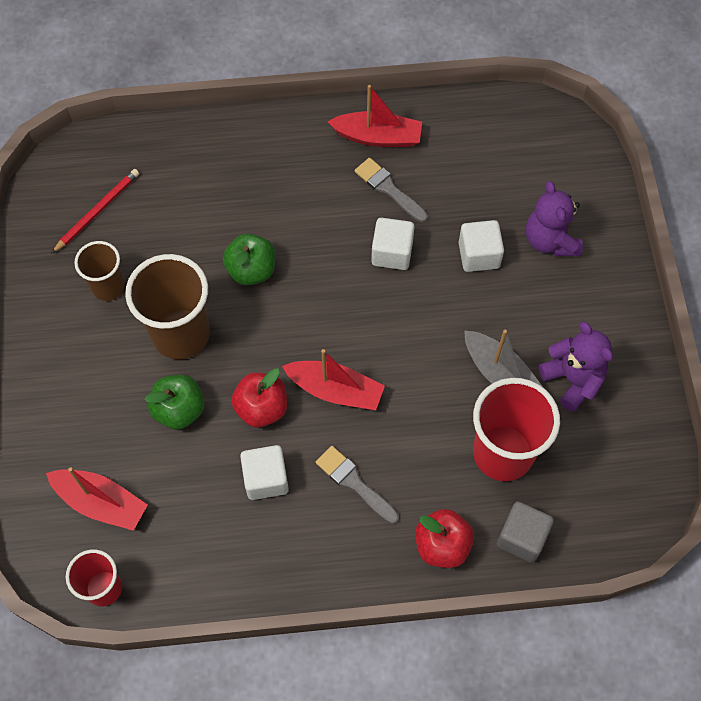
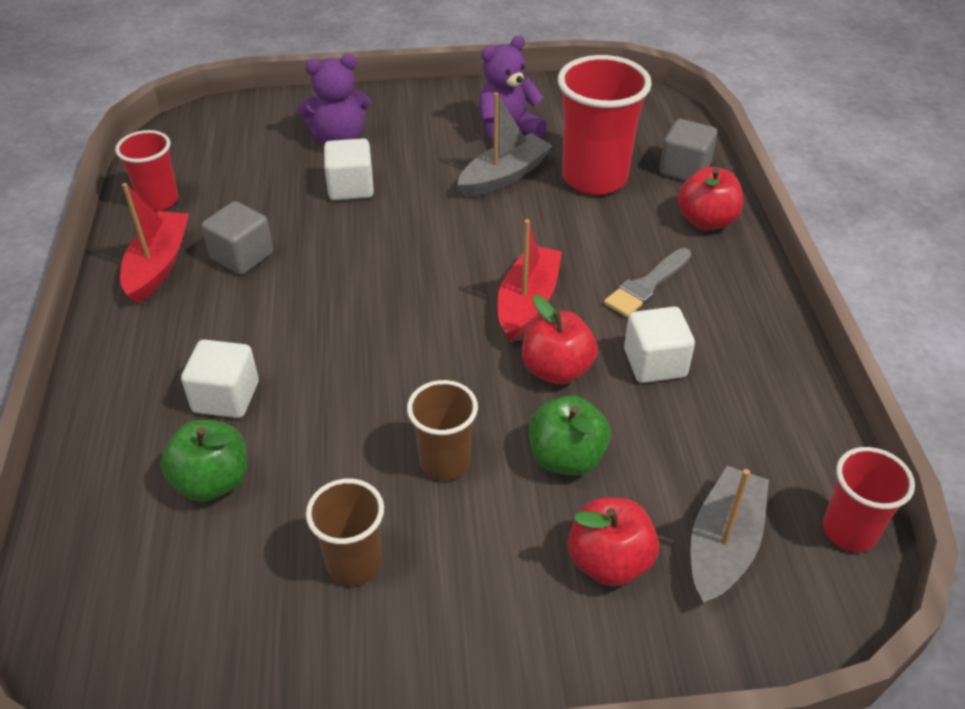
camera: 90 degrees left, 20 degrees down
red boat [46,467,148,531] -> grey boat [691,466,769,604]
red pencil [51,169,139,254] -> none
brown cup [125,254,210,359] -> brown cup [407,380,478,480], size x0.58
green apple [223,233,275,285] -> green apple moved to [160,420,247,502]
grey brush [355,158,428,222] -> grey cube [202,201,273,275]
white cube [371,218,414,270] -> white cube moved to [181,340,259,418]
none -> red cup [115,130,179,211]
none -> red apple [568,497,659,586]

